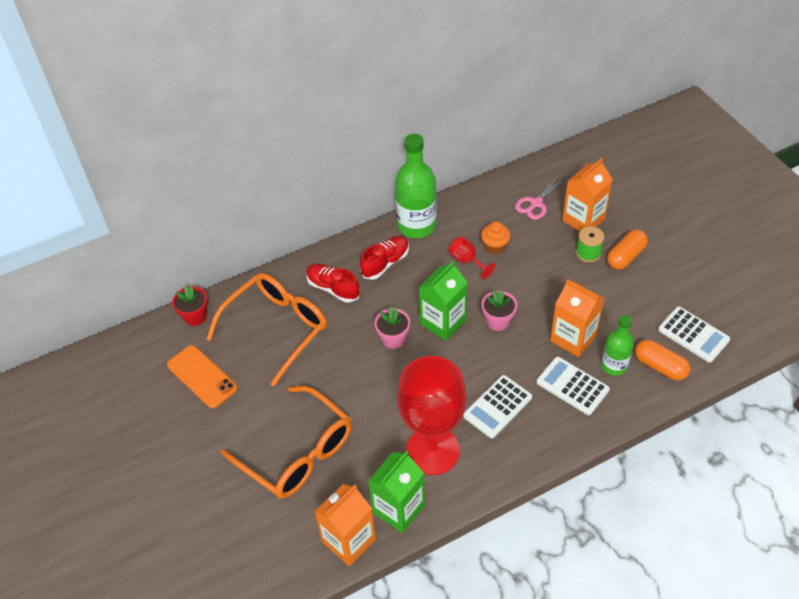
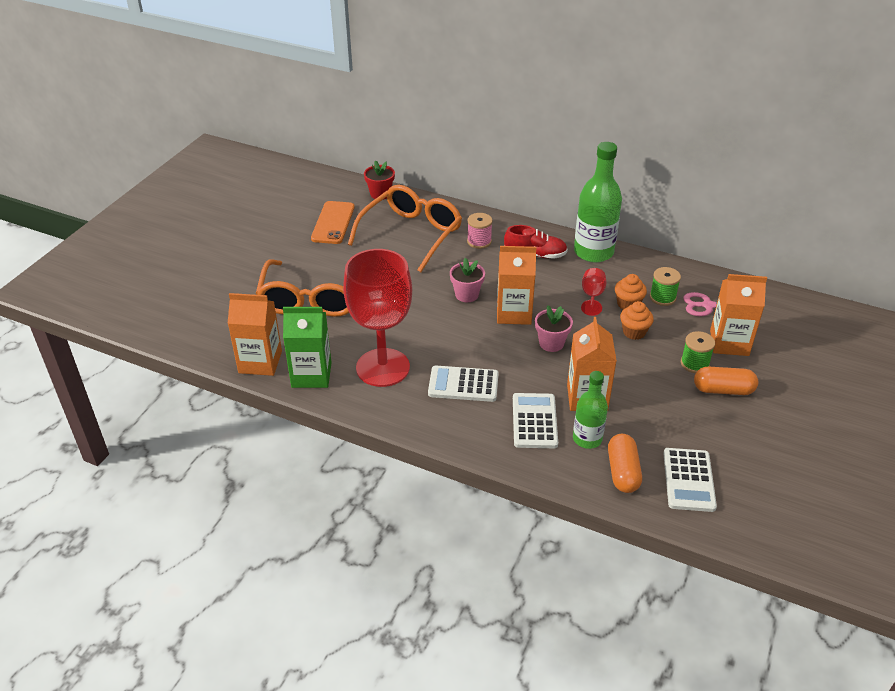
camera: 50 degrees right, 10 degrees down
orange glasses [206,273,327,386] -> orange glasses turned 60 degrees counterclockwise [348,185,462,272]
red shoe [306,264,360,302] -> pink spool [467,213,493,249]
green carton [419,261,468,341] -> orange carton [497,246,536,325]
none -> orange cupcake [620,301,654,340]
none -> green spool [650,267,681,306]

